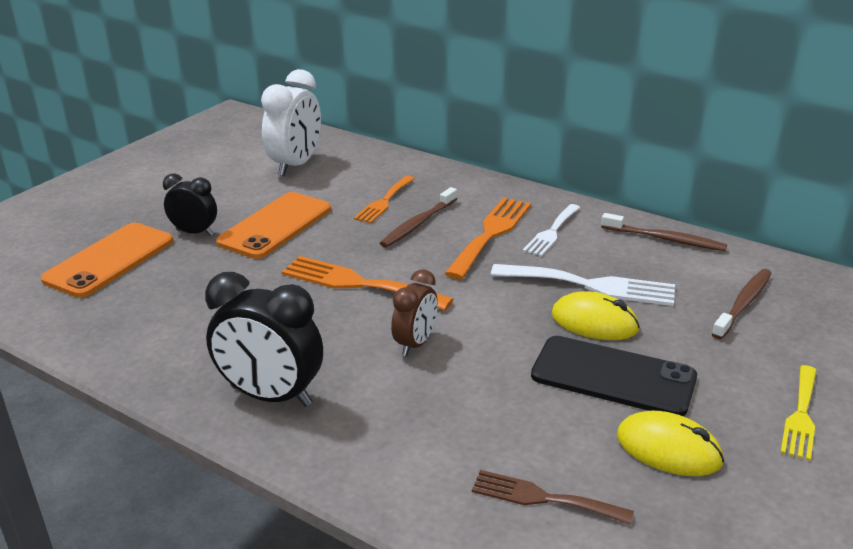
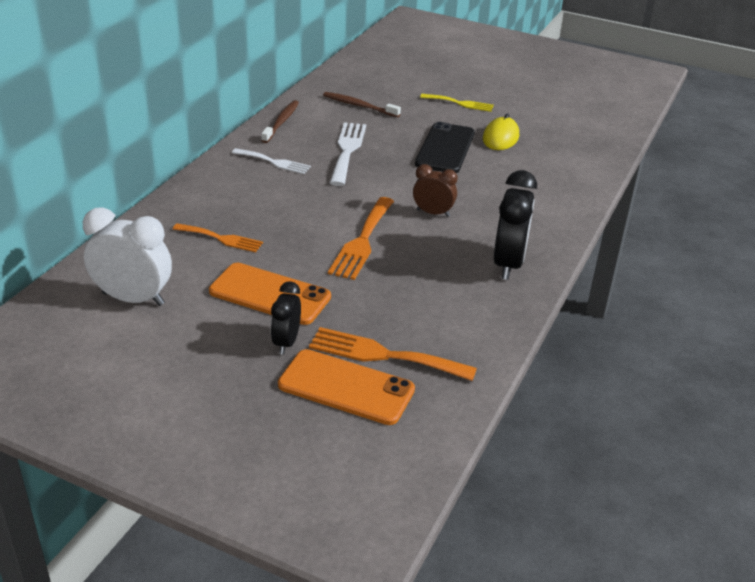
camera: 100 degrees left, 5 degrees up
brown toothbrush [380,187,457,247] -> none
orange fork [444,198,531,279] -> orange fork moved to [309,327,477,381]
brown fork [472,470,634,525] -> none
yellow mouse [551,291,640,340] -> none

